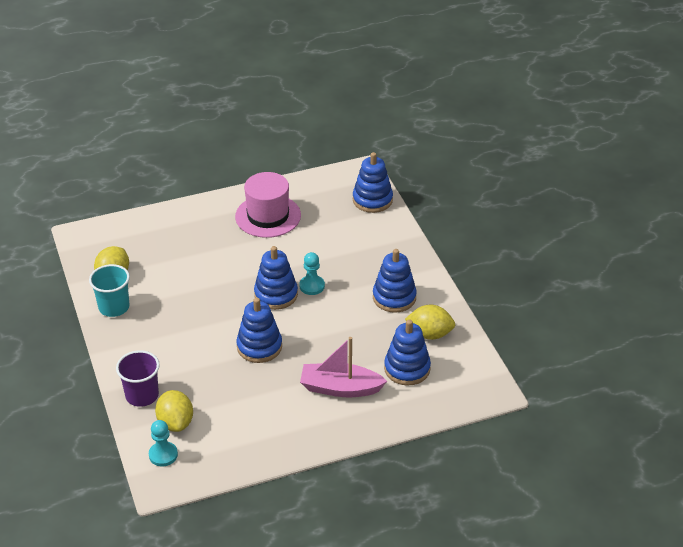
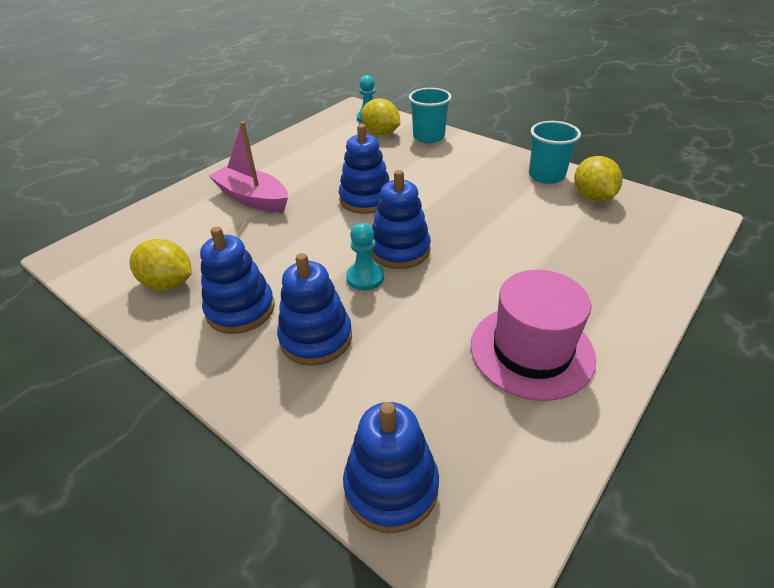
camera: 150 degrees right, 0 degrees up
purple cup [116,350,160,407] -> turquoise cup [409,88,452,143]
pink boat [300,337,387,397] -> pink boat turned 120 degrees counterclockwise [209,121,288,212]
blue stacking toy [384,320,431,385] -> blue stacking toy moved to [277,253,352,366]
yellow lemon [405,305,455,340] -> yellow lemon turned 45 degrees clockwise [130,239,192,290]

